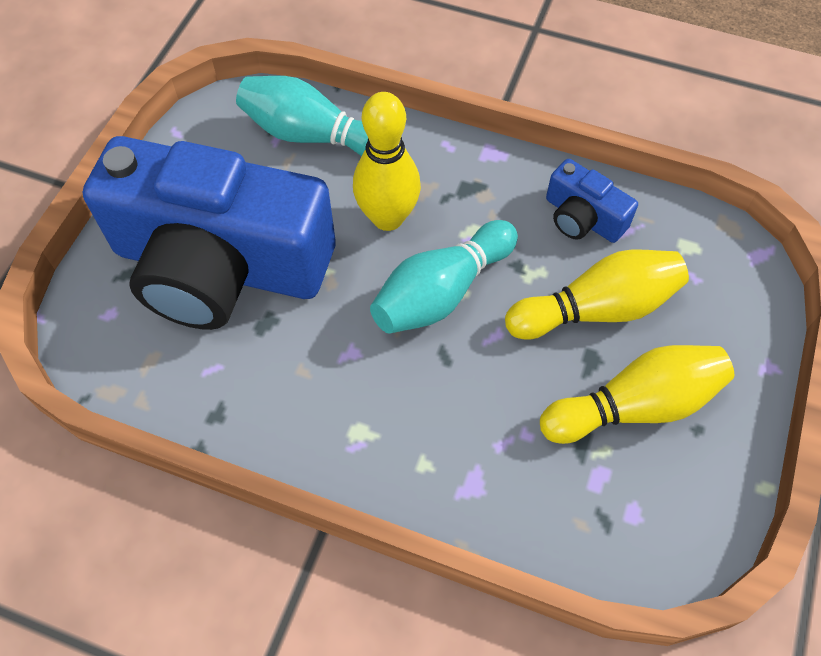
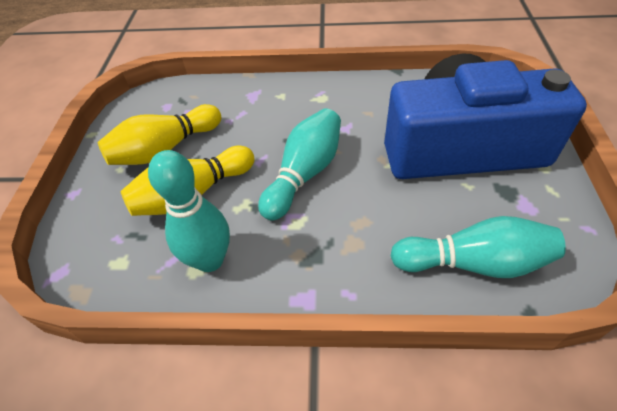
camera: 165 degrees right, 10 degrees down
yellow bowling pin [353,92,421,231] -> none
blue camera [546,159,638,243] -> turquoise bowling pin [148,150,230,272]

